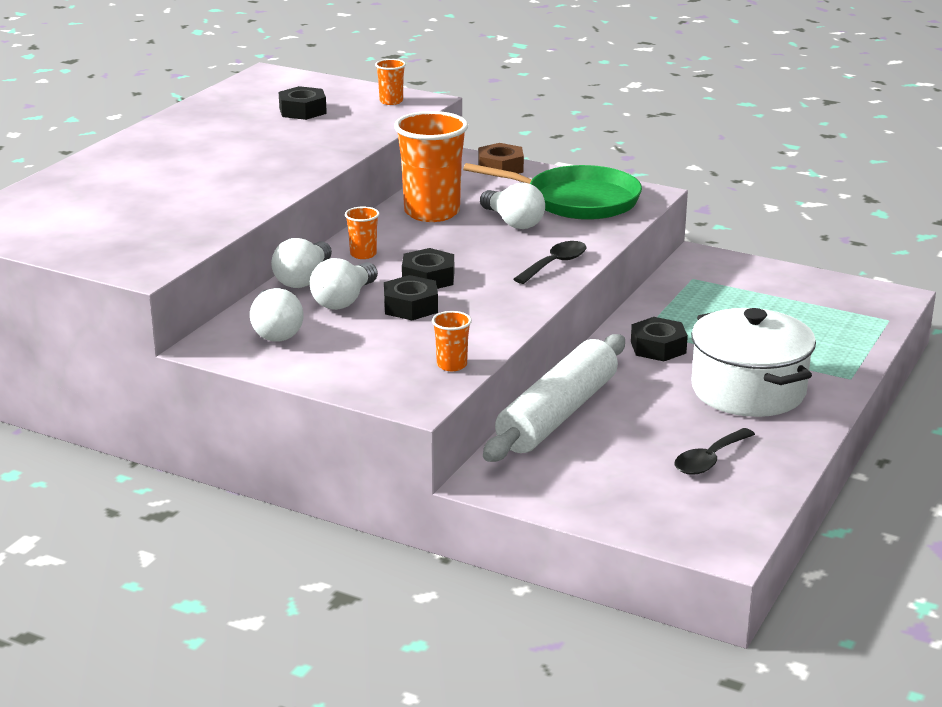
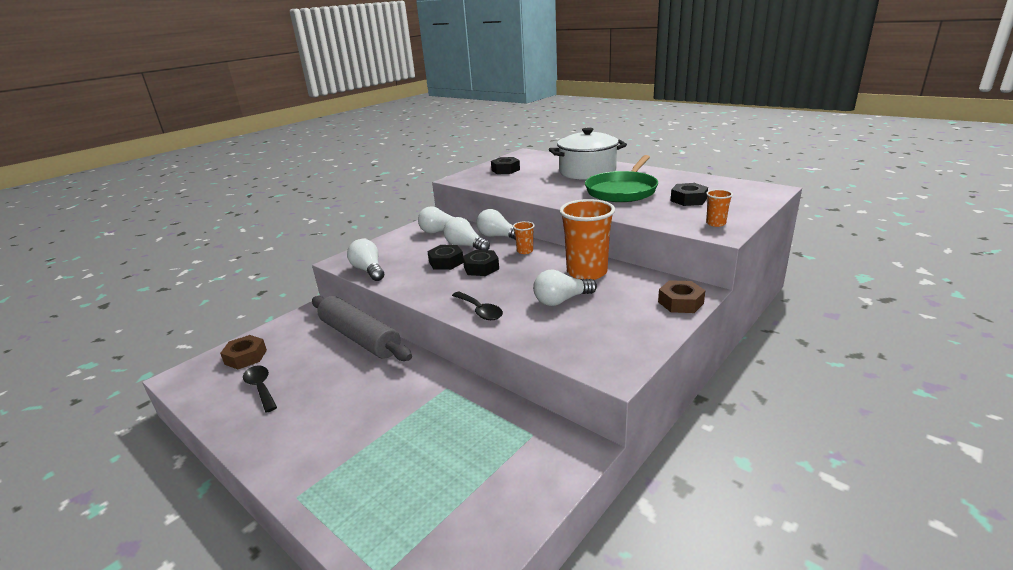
camera: 105 degrees right, 0 degrees up
orange cup [432,311,472,371] -> white light bulb [347,239,384,281]
green pan [463,163,642,220] -> green pan moved to [585,155,658,202]
white rolling pin [483,334,625,462] -> grey rolling pin [312,296,412,361]
black nut [631,317,688,361] -> black nut moved to [491,157,520,174]
white pot [691,308,816,417] -> white pot moved to [549,128,627,180]
none -> brown nut [220,335,267,369]

